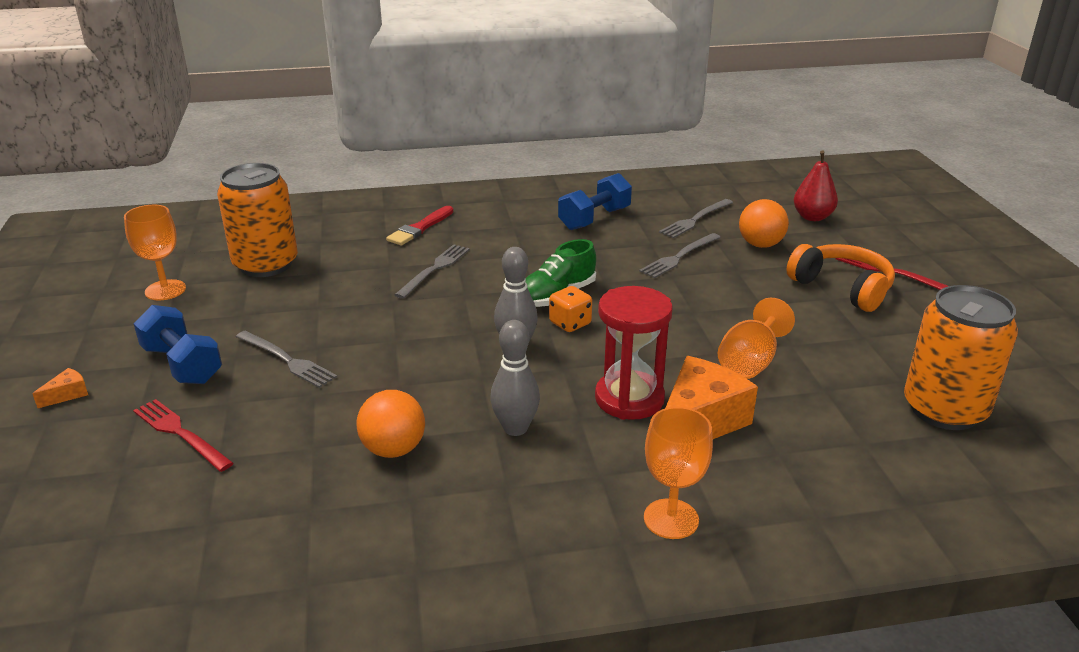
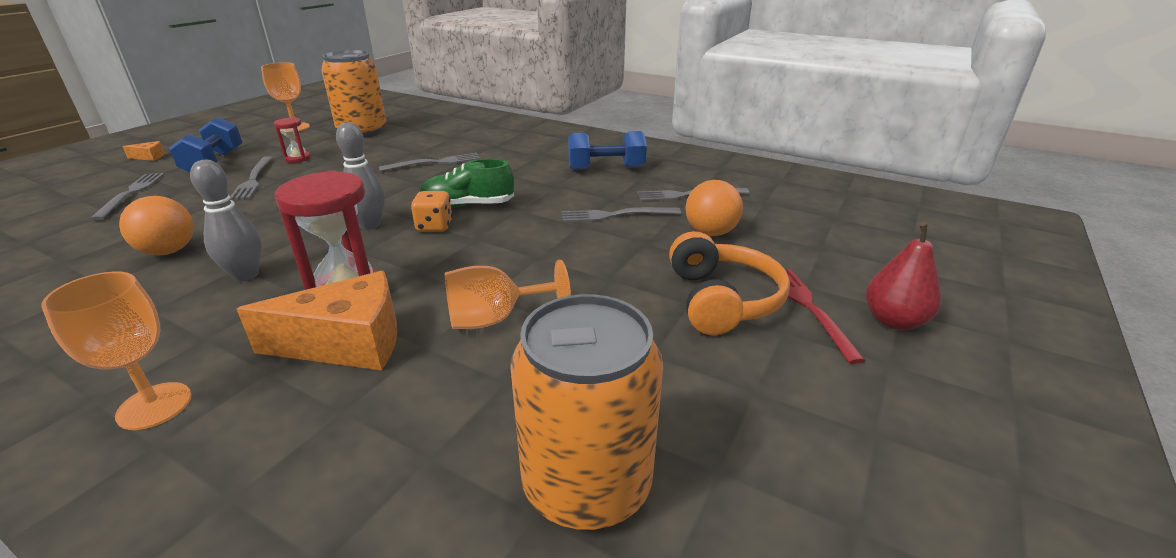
camera: 40 degrees right, 0 degrees up
red fork [133,399,233,472] -> grey fork [90,173,165,221]
red brush [386,206,453,246] -> none
red pear [794,151,838,221] -> red pear moved to [866,222,941,330]
none -> red hourglass [274,117,311,163]

